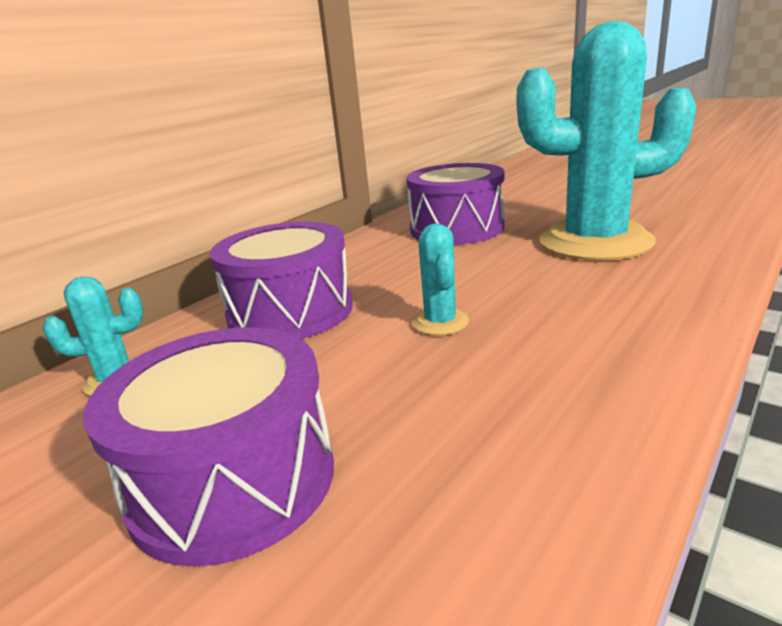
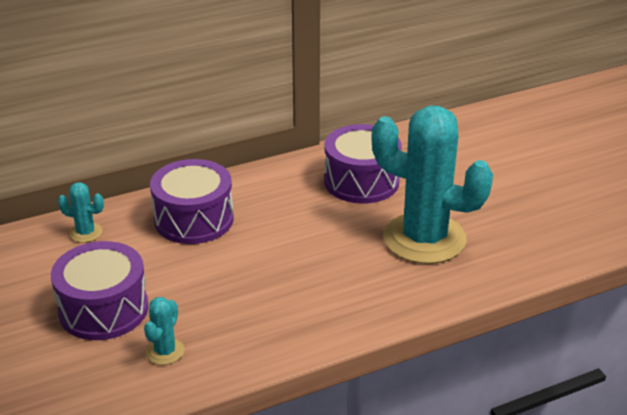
camera: 25 degrees right, 10 degrees up
turquoise cactus [412,223,469,336] -> turquoise cactus moved to [144,297,184,365]

